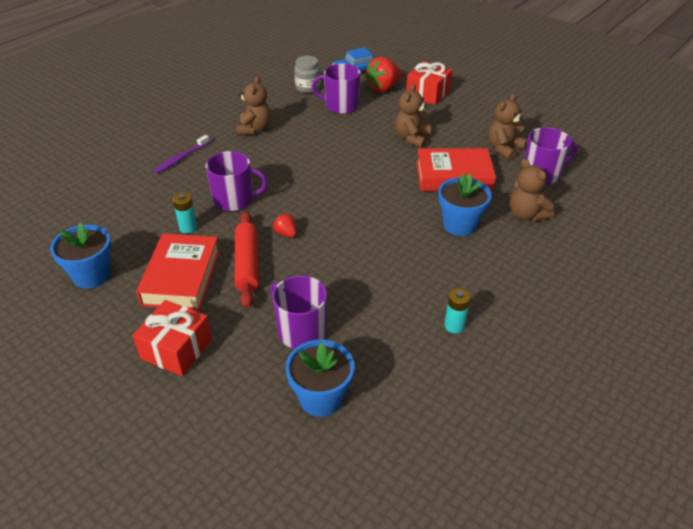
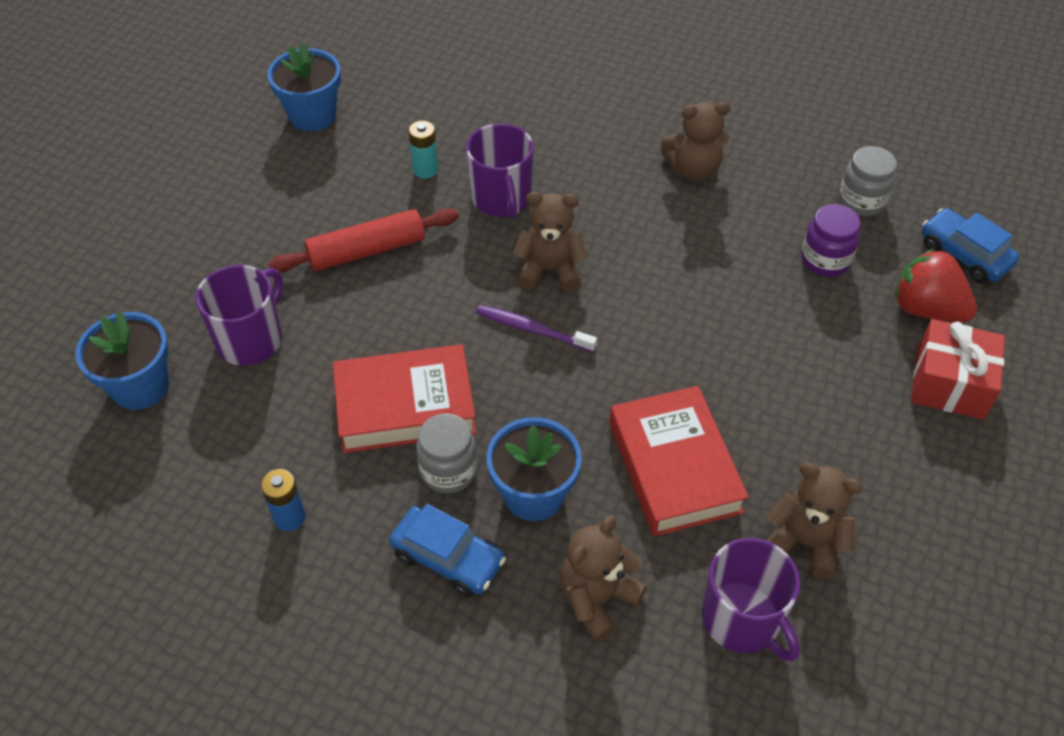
camera: 75 degrees right, 10 degrees up
red gift [133,300,212,376] -> none
red book [136,233,220,310] -> red book moved to [333,344,477,453]
purple toothbrush [153,135,210,174] -> purple toothbrush moved to [476,305,597,352]
red strawberry [273,213,297,238] -> none
purple mug [312,63,360,114] -> purple jar [801,204,861,277]
brown teddy bear [395,83,431,148] -> brown teddy bear moved to [513,192,588,293]
turquoise battery [444,288,471,333] -> blue battery [261,469,306,531]
none -> blue car [389,504,506,597]
none -> grey jar [416,414,477,494]

